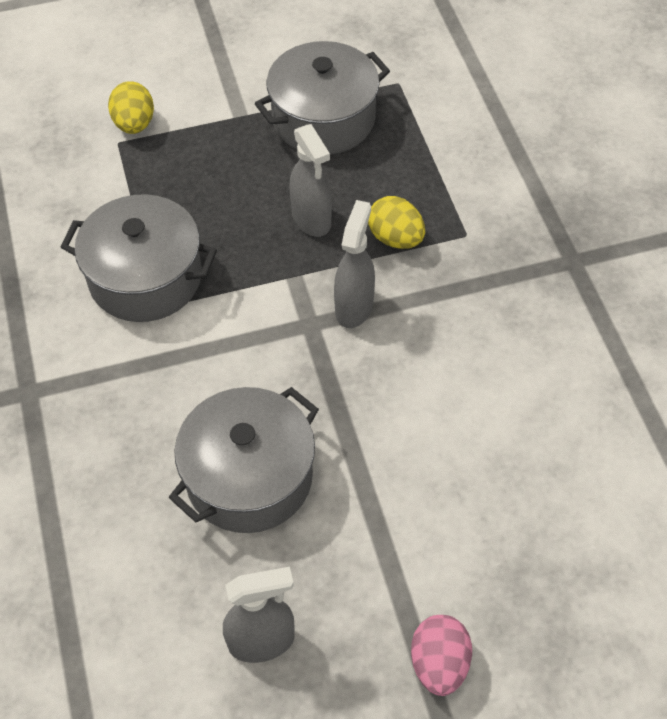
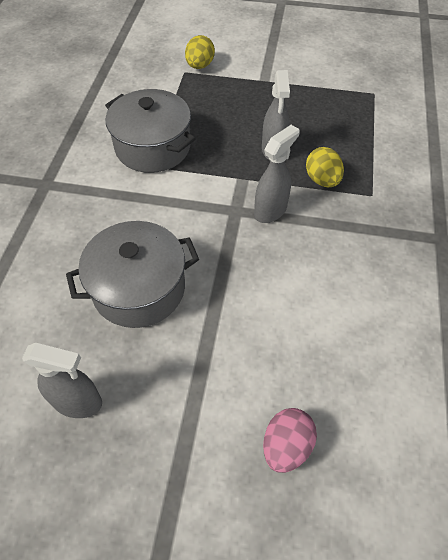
camera: 25 degrees right, 0 degrees up
grey pot [255,41,390,155] -> none
pink egg [411,615,472,696] -> pink egg moved to [263,408,317,473]

